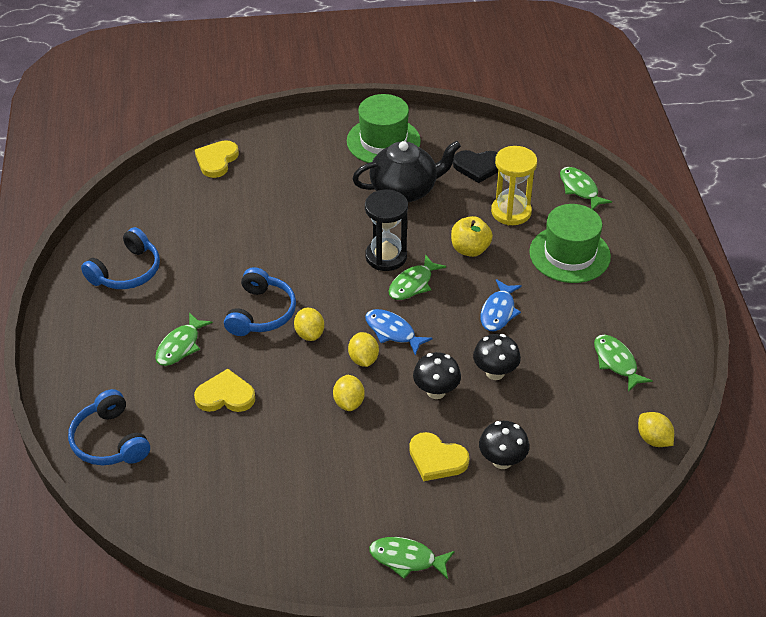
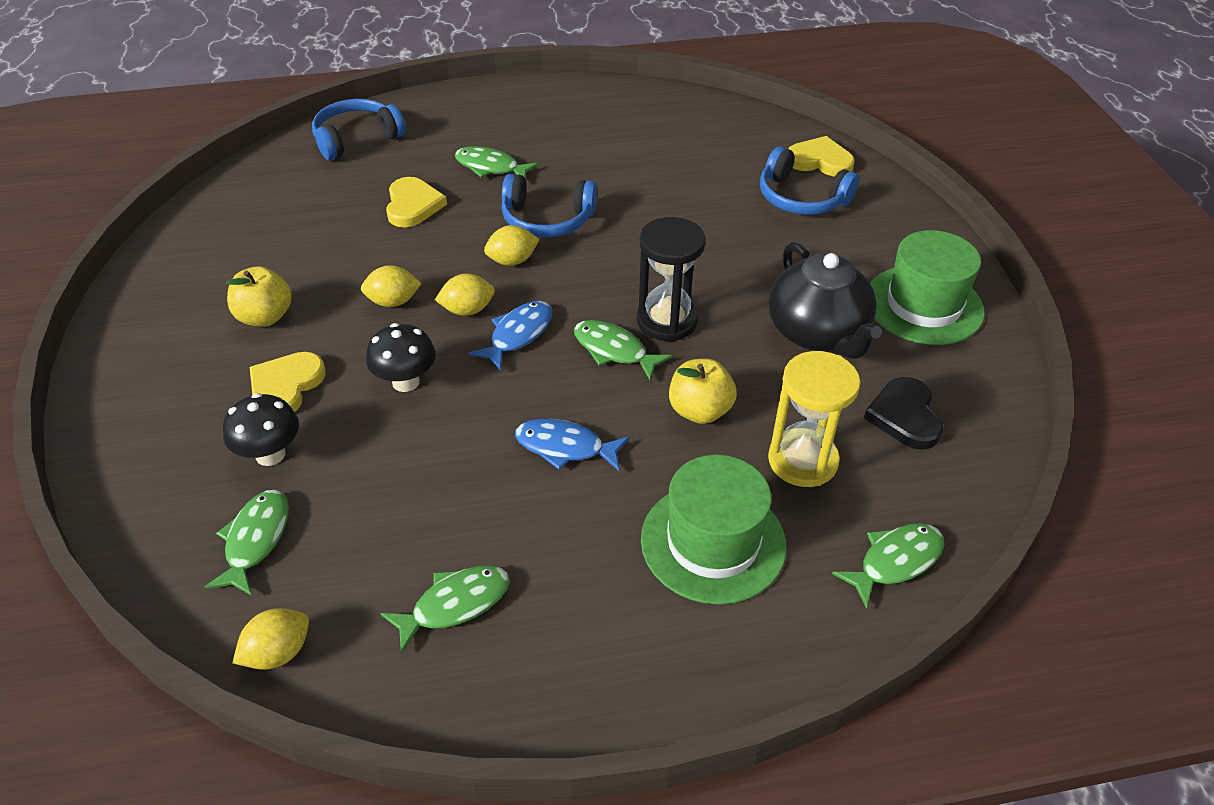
camera: 85 degrees right, 0 degrees up
blue headphones [81,227,160,289] -> blue headphones moved to [760,146,859,215]
green fish [369,537,455,579] -> green fish moved to [204,490,289,596]
black mushroom [473,334,521,380] -> none
none -> yellow apple [226,266,292,326]

